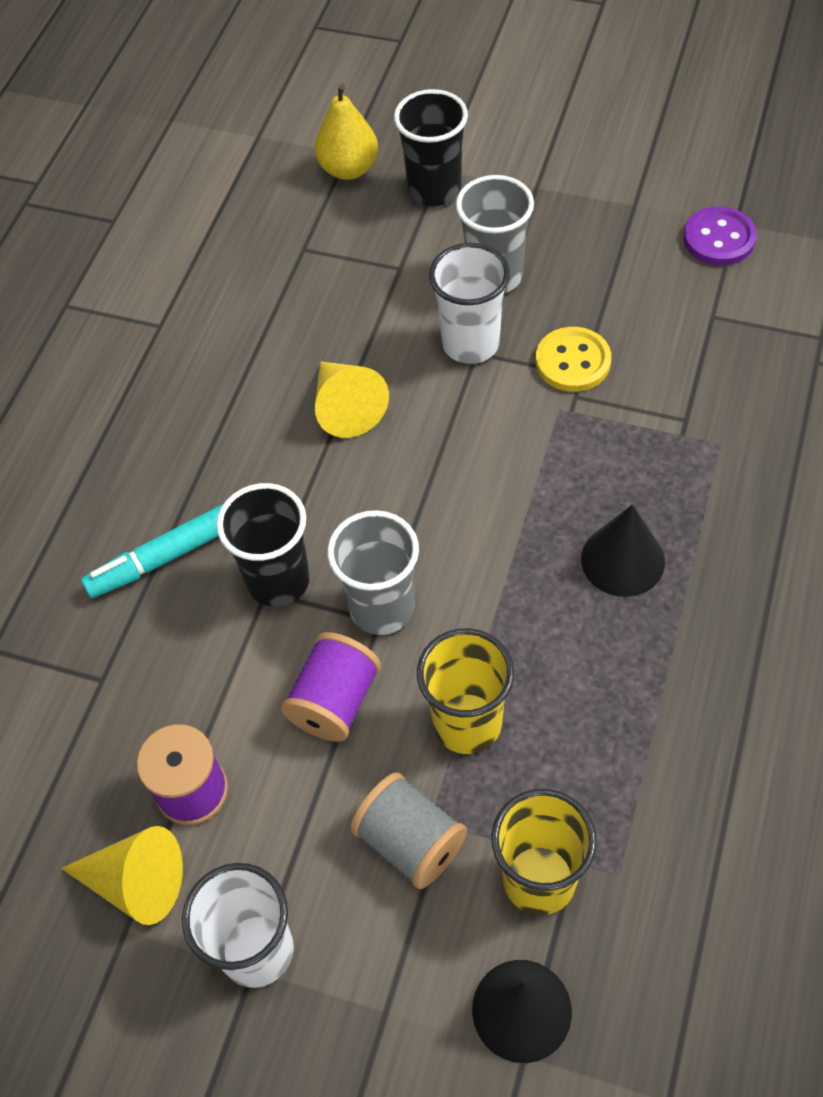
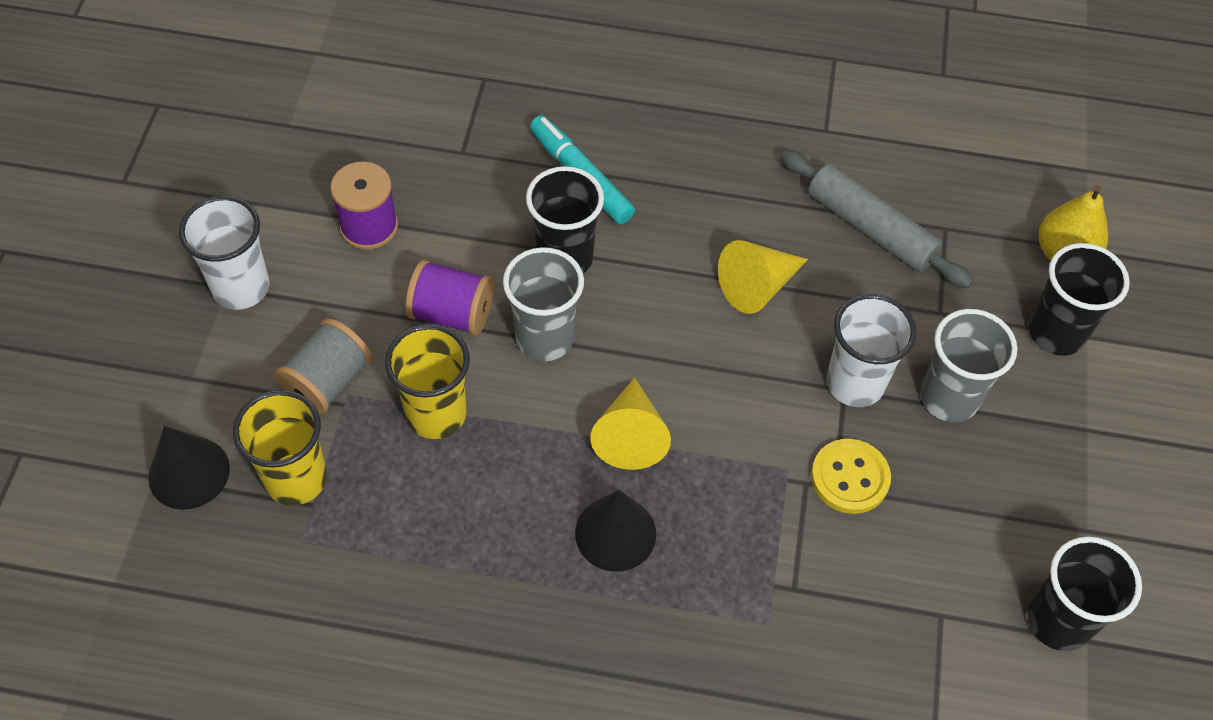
camera: 75 degrees right, 0 degrees up
yellow cone [61,826,183,925] -> yellow cone moved to [590,377,671,470]
purple button [683,206,757,266] -> black cup [1027,536,1142,651]
none -> grey rolling pin [781,150,973,288]

